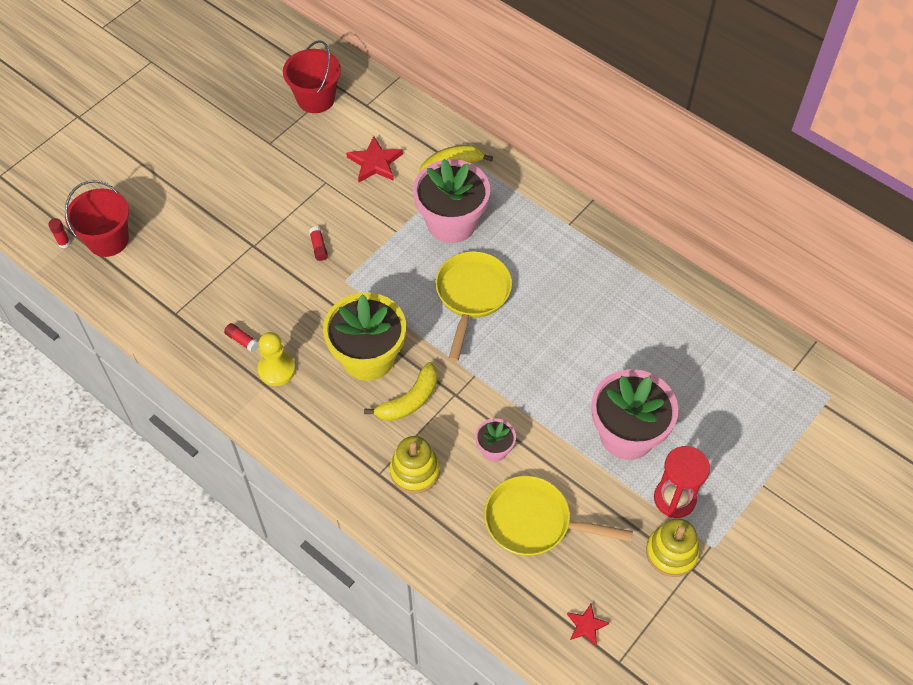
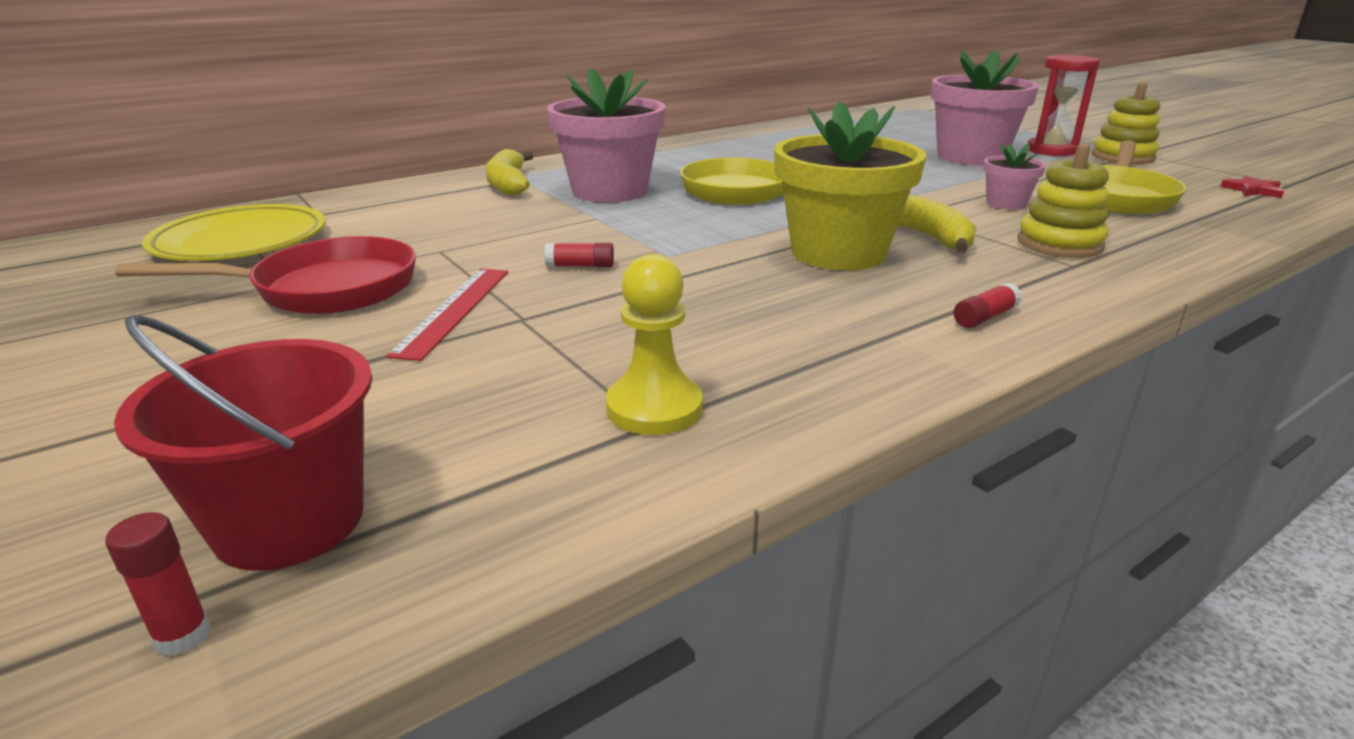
camera: 75 degrees left, 30 degrees down
red glue stick [224,323,259,352] -> red glue stick moved to [954,283,1022,328]
yellow pawn [258,332,296,386] -> yellow pawn moved to [606,254,703,435]
red bucket [283,40,341,113] -> yellow plate [142,204,325,261]
red star [346,136,403,182] -> none
none -> red pan [115,236,416,314]
none -> red ruler [386,269,508,361]

